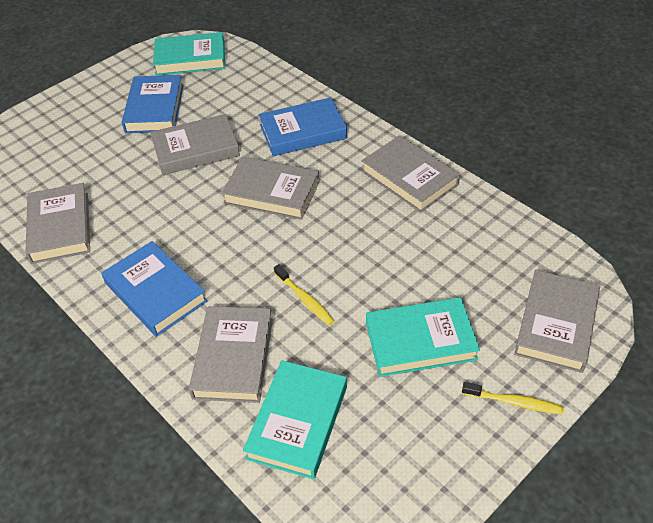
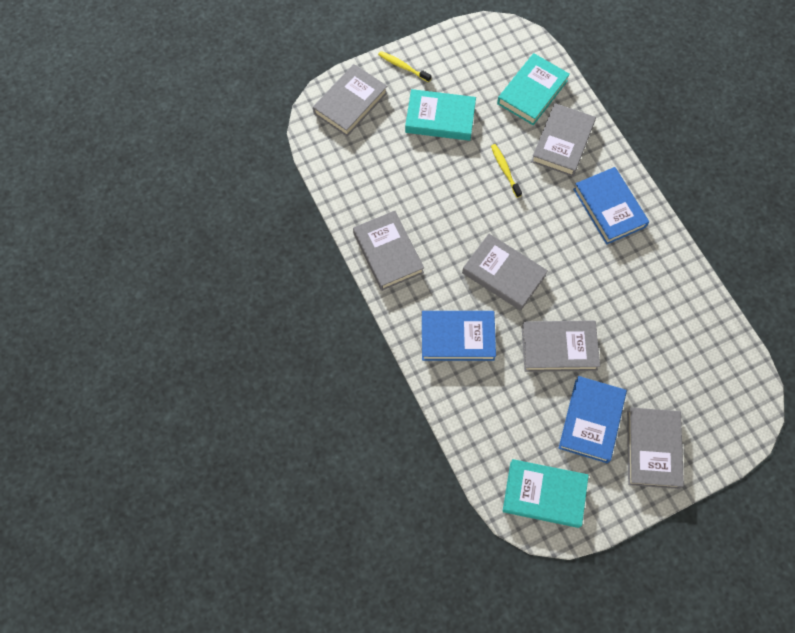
camera: 165 degrees left, 20 degrees up
grey book [25,183,90,264] -> grey book moved to [627,407,684,489]

